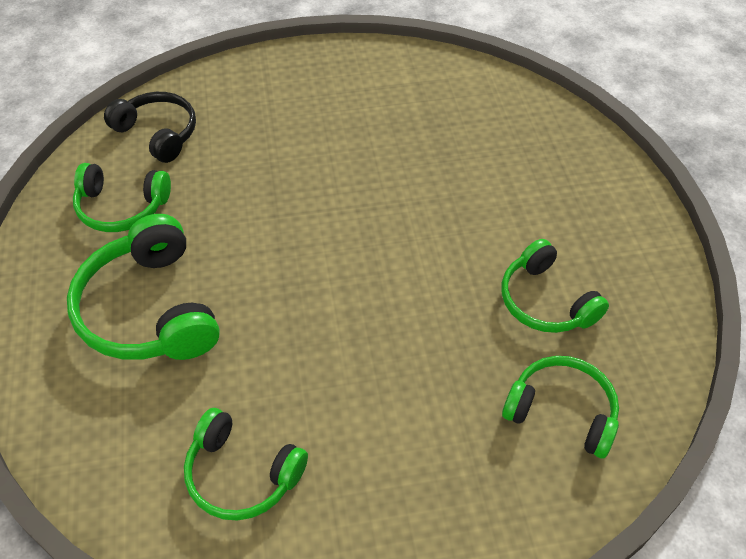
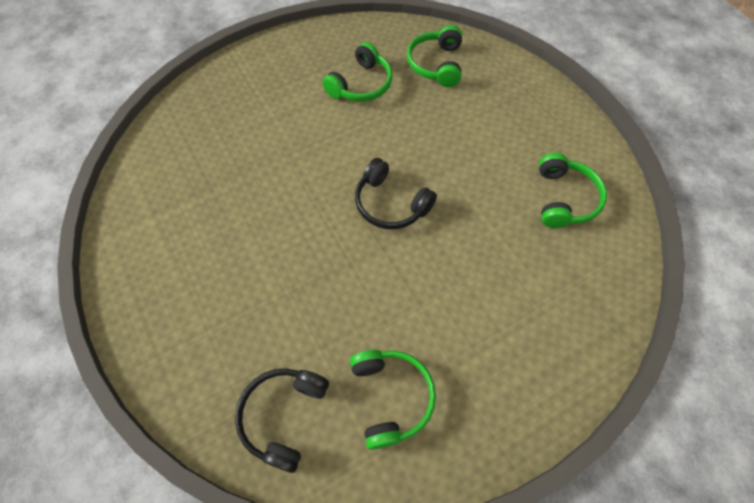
camera: 110 degrees left, 10 degrees up
green headphones [67,214,220,360] -> none
none -> black headphones [355,158,437,229]

